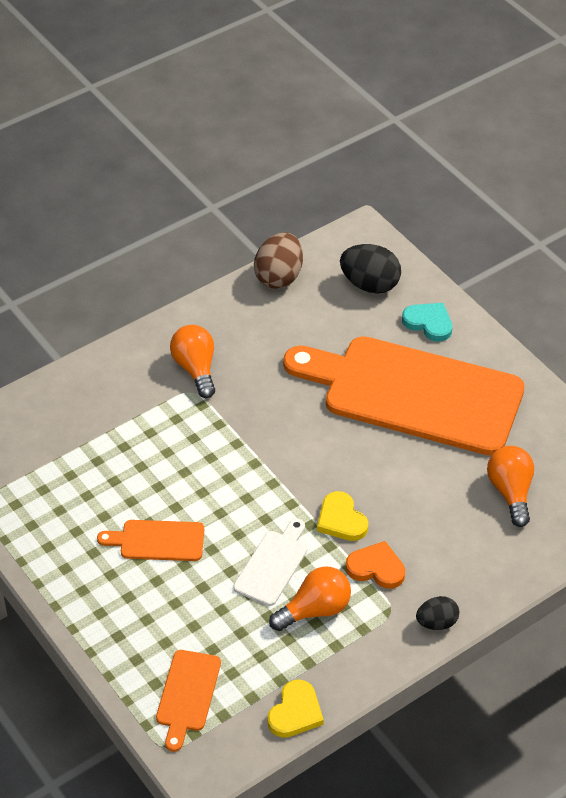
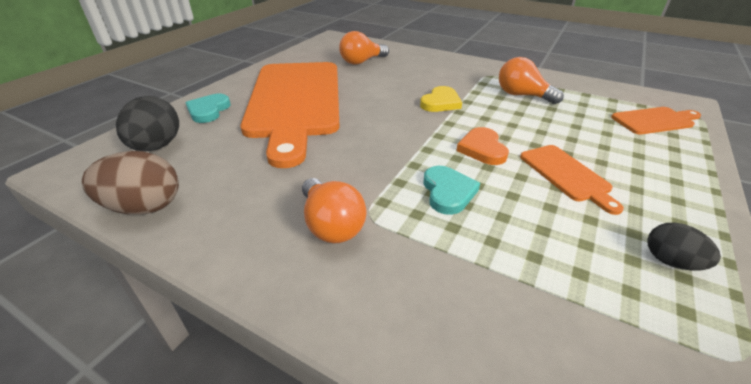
camera: 115 degrees left, 10 degrees down
orange light bulb [170,325,215,398] -> orange light bulb turned 75 degrees counterclockwise [302,178,367,243]
white cutting board [233,519,307,606] -> none
yellow heart [267,679,324,738] -> none
orange heart [345,541,405,589] -> orange heart moved to [456,127,509,165]
black egg [416,596,459,630] -> black egg moved to [647,223,721,271]
none -> turquoise heart [423,166,480,215]

